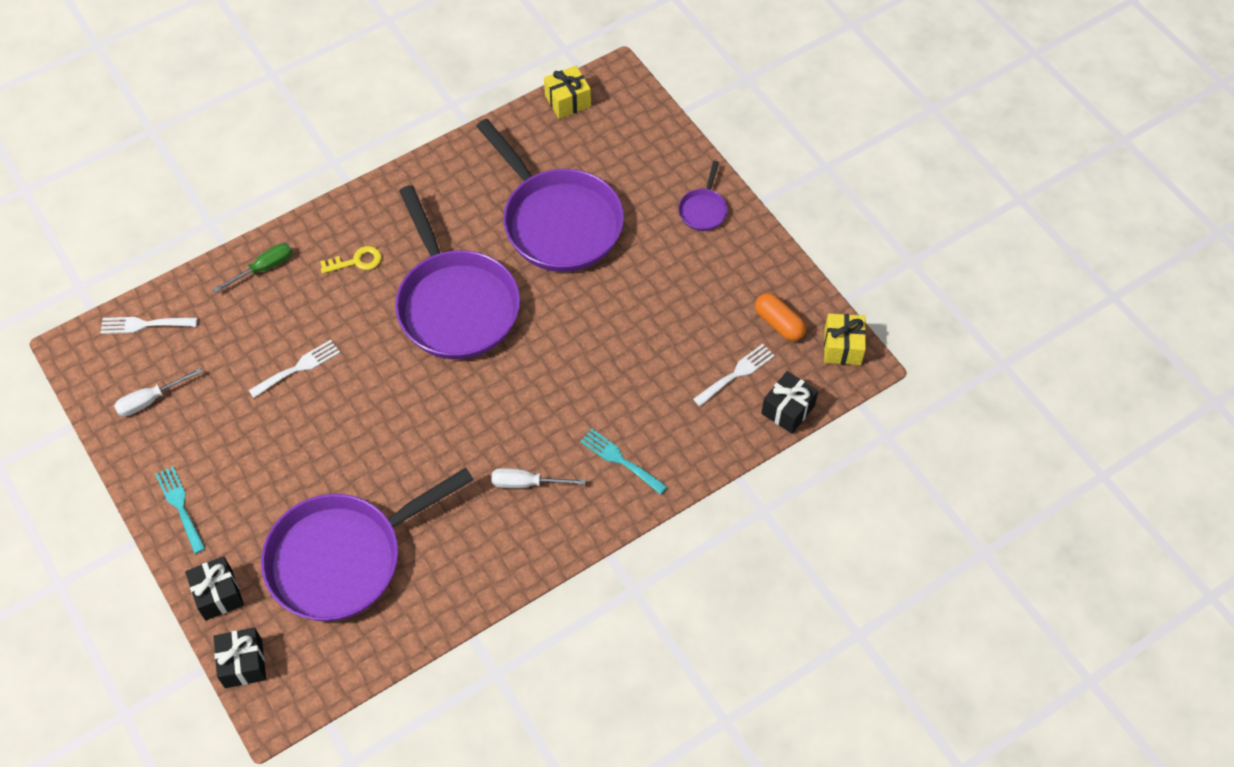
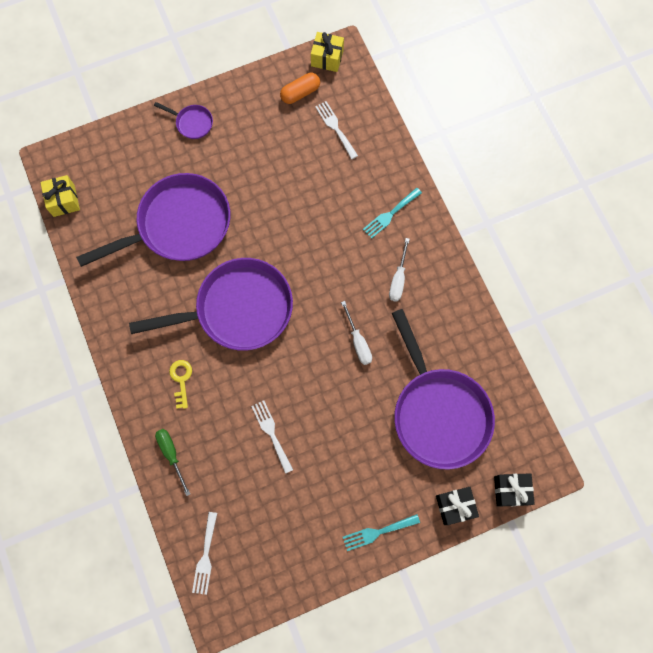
camera: 80 degrees left, 15 degrees up
white screwdriver [114,368,202,416] -> white screwdriver moved to [341,301,372,365]
black gift [761,371,818,434] -> none

